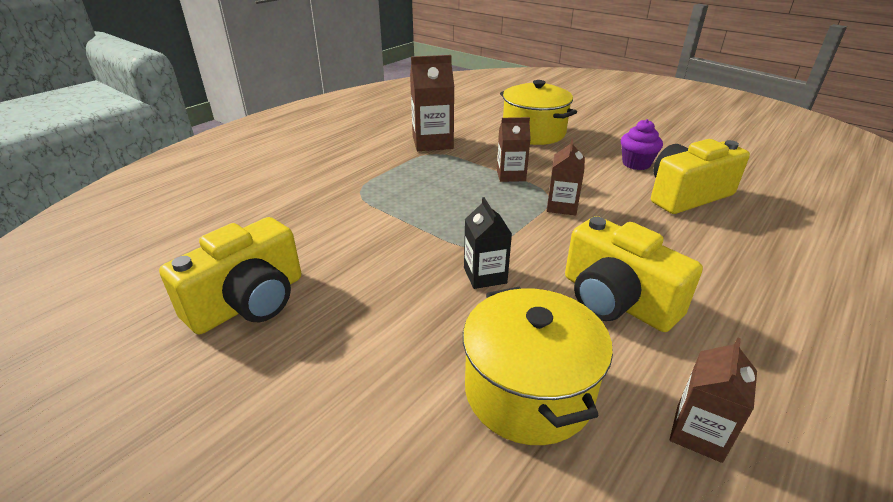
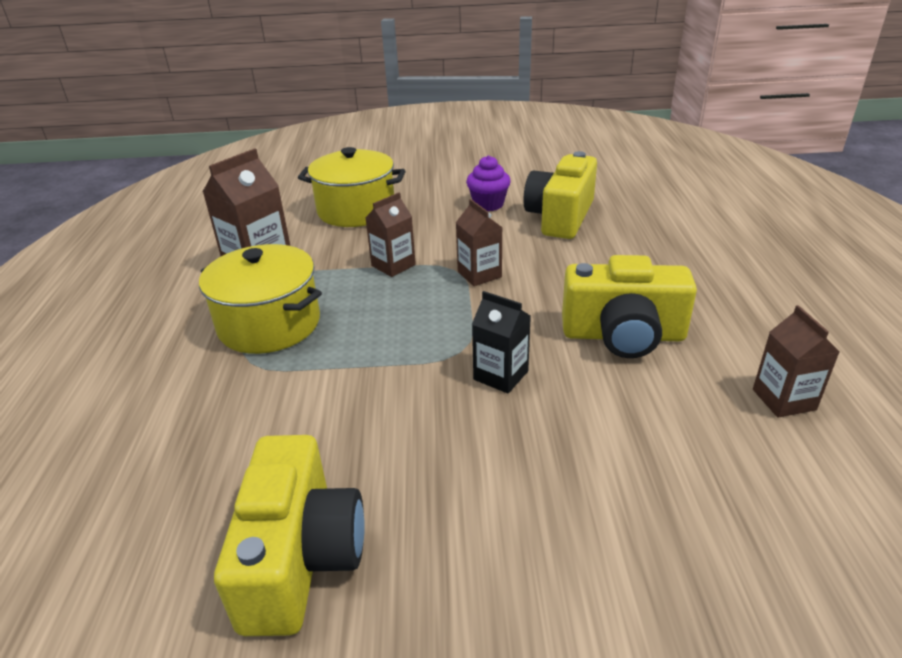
camera: 40 degrees left, 0 degrees up
yellow pot [463,287,613,445] -> yellow pot moved to [199,244,322,354]

